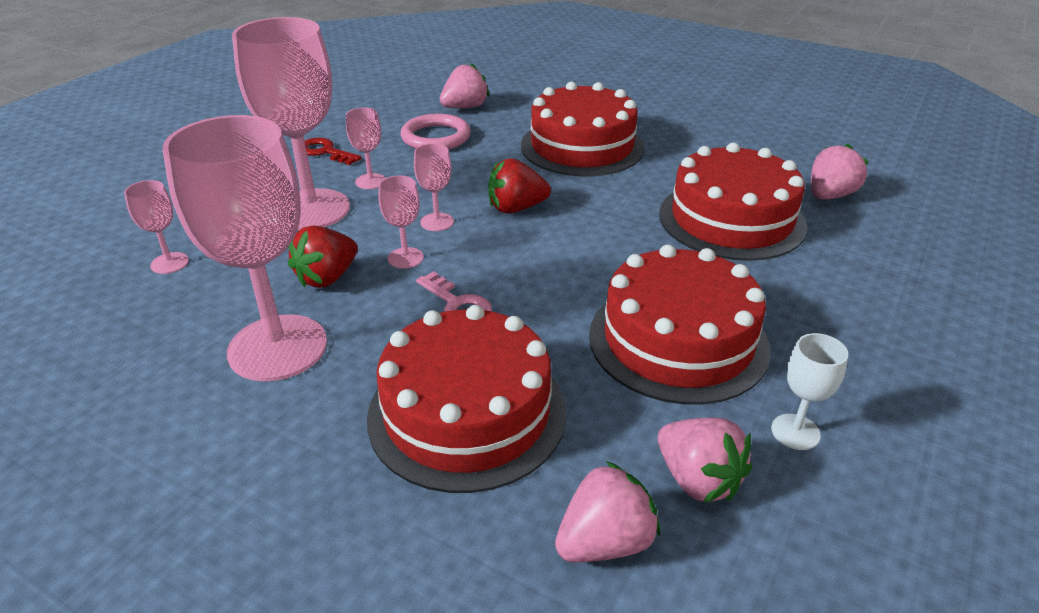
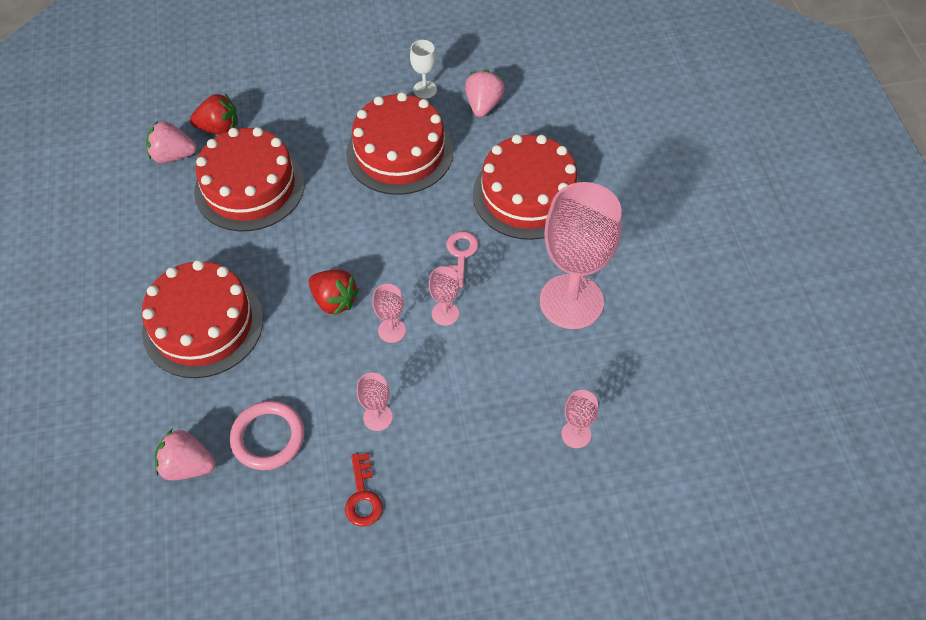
camera: 130 degrees left, 20 degrees up
pink goblet [232,17,350,230] -> none
red strawberry [288,226,358,288] -> red strawberry moved to [190,94,238,135]
pink strawberry [555,461,660,562] -> none

